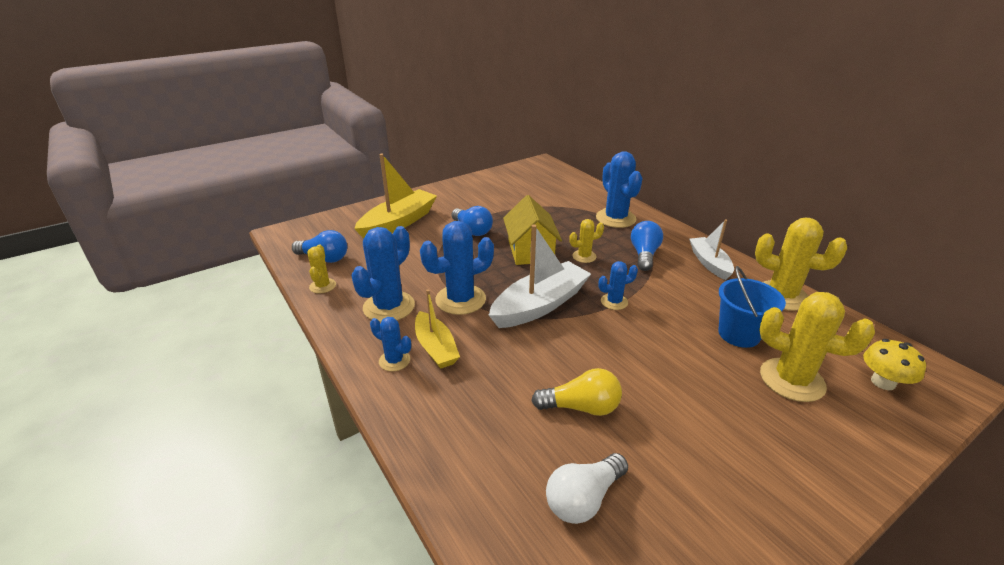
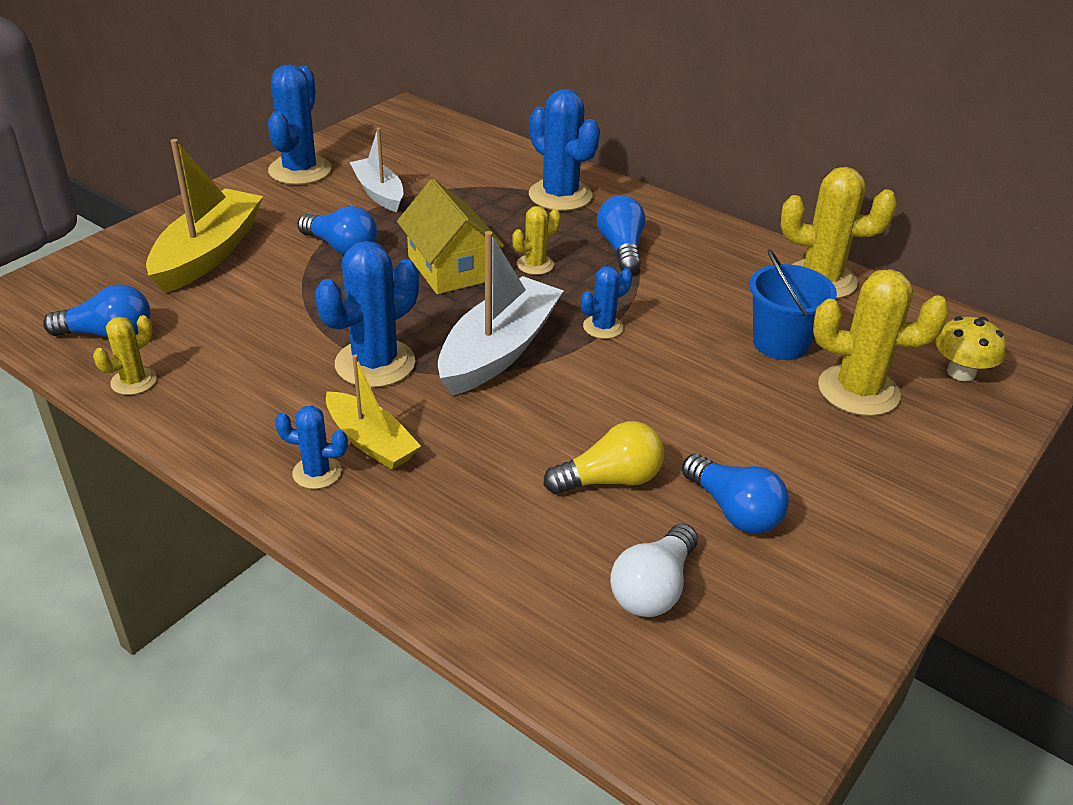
camera: 20 degrees left, 5 degrees up
yellow cactus [307,244,336,294] -> yellow cactus turned 60 degrees clockwise [93,315,157,395]
blue cactus [351,226,415,322] -> blue cactus moved to [268,64,332,185]
white boat [689,219,734,280] -> white boat moved to [349,128,403,212]
none -> blue light bulb [682,453,789,534]

